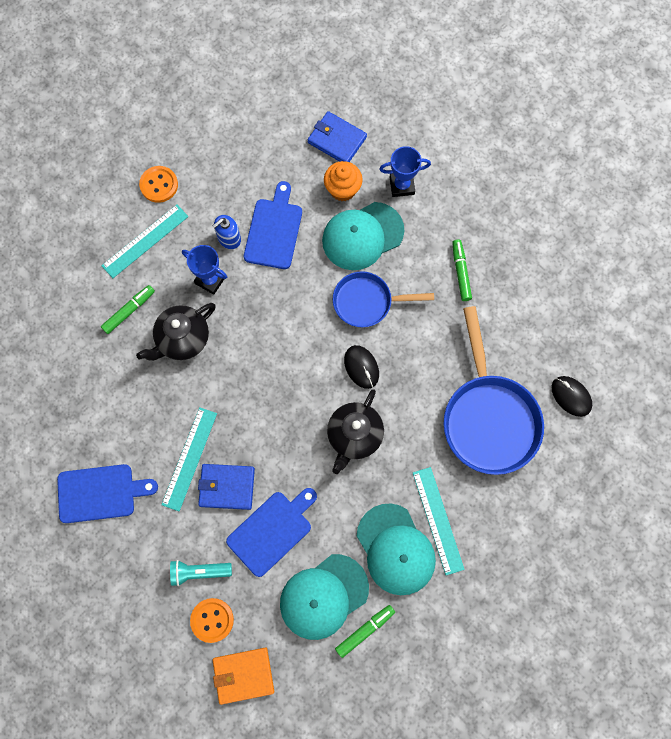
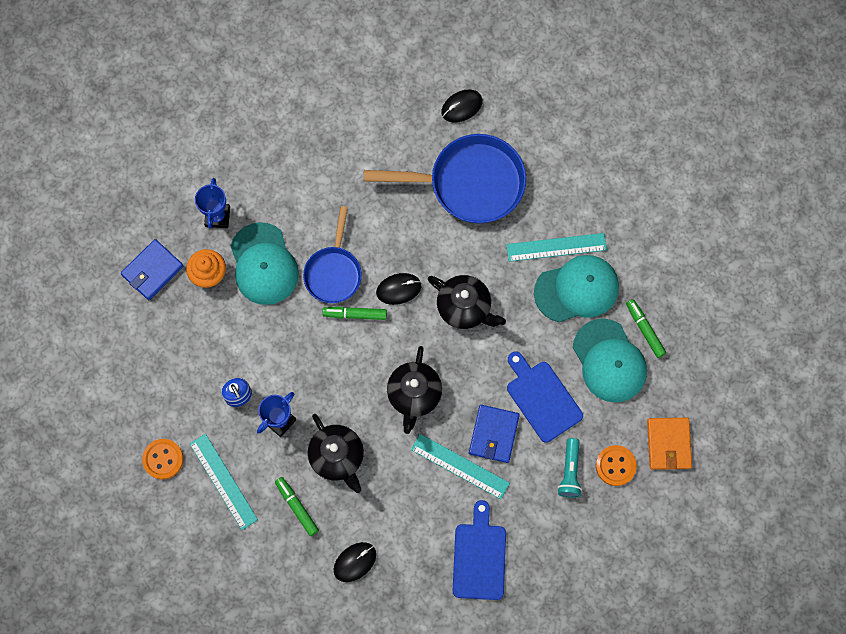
camera: 80 degrees left, 0 degrees up
blue cutting board [244,181,302,269] -> none
green marker [452,239,472,301] -> green marker moved to [322,307,387,320]
none -> black mouse [333,542,376,582]
none -> black teapot [387,346,442,434]

